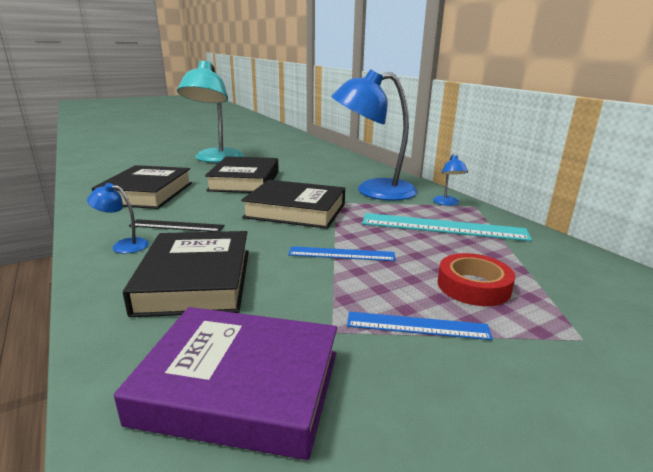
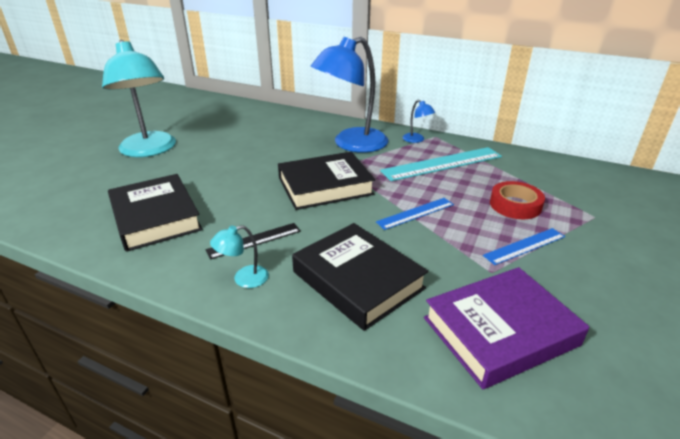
camera: 35 degrees left, 10 degrees up
blue lamp [87,183,149,254] -> turquoise lamp [210,225,269,288]
black book [205,156,279,193] -> none

